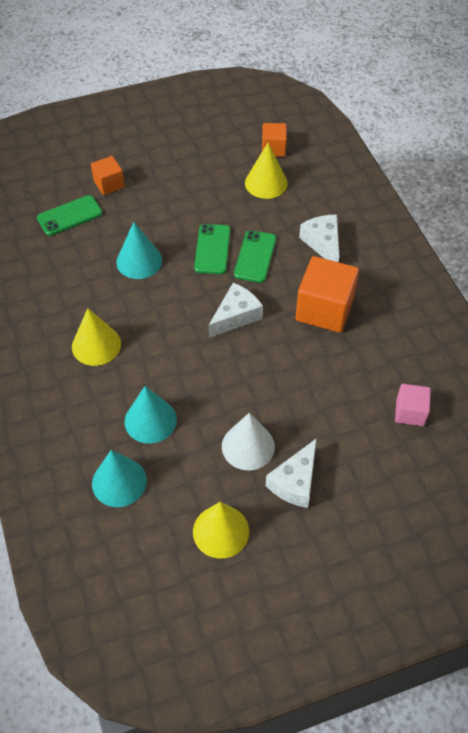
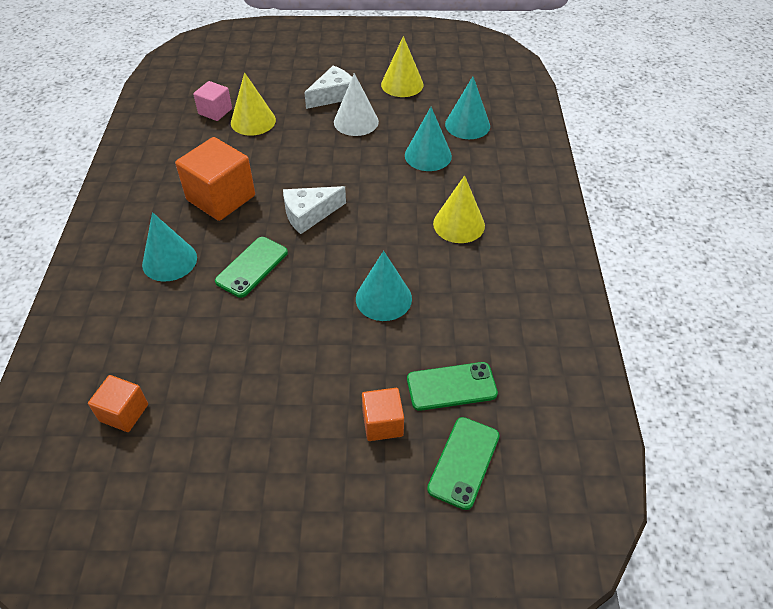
camera: 160 degrees left, 5 degrees down
green phone [194,224,231,274] -> green phone moved to [427,417,500,510]
yellow cone [245,143,288,199] -> yellow cone moved to [231,72,276,136]
white cheese [299,215,339,262] -> turquoise cone [142,212,197,282]

